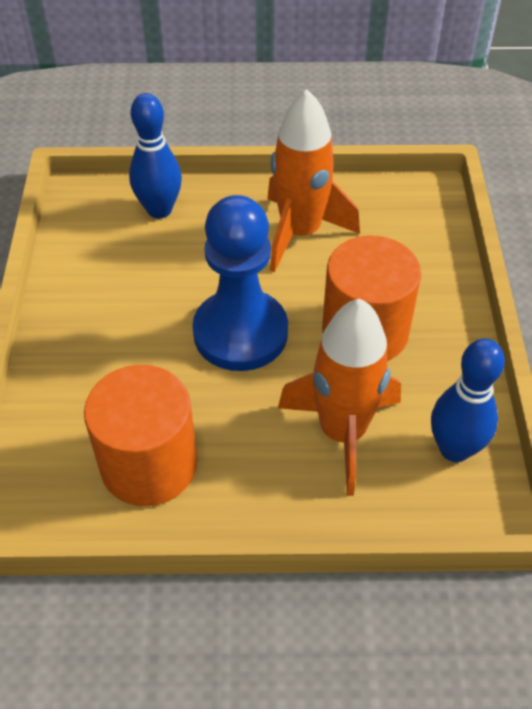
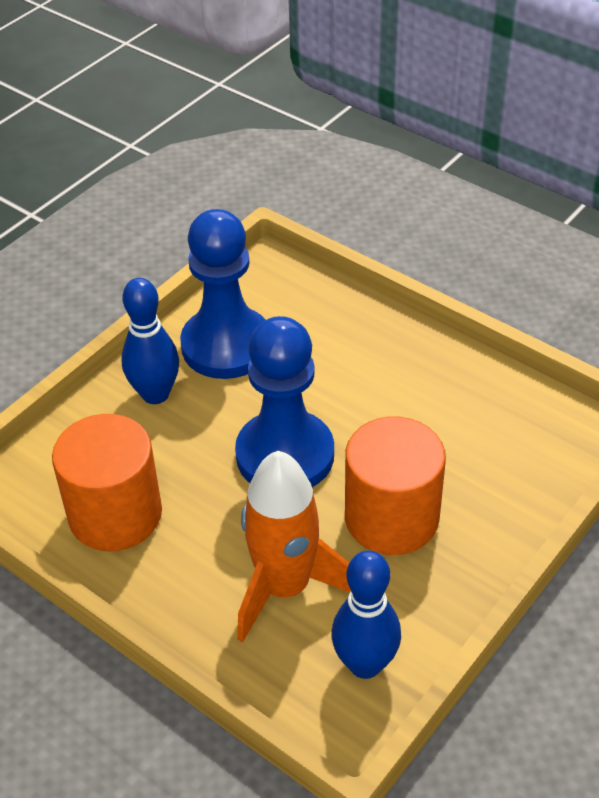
camera: 40 degrees right, 5 degrees down
blue bowling pin [129,93,182,218] -> blue bowling pin moved to [121,278,179,404]
orange rocket [267,89,360,272] -> none
none -> blue pawn [180,209,265,379]

